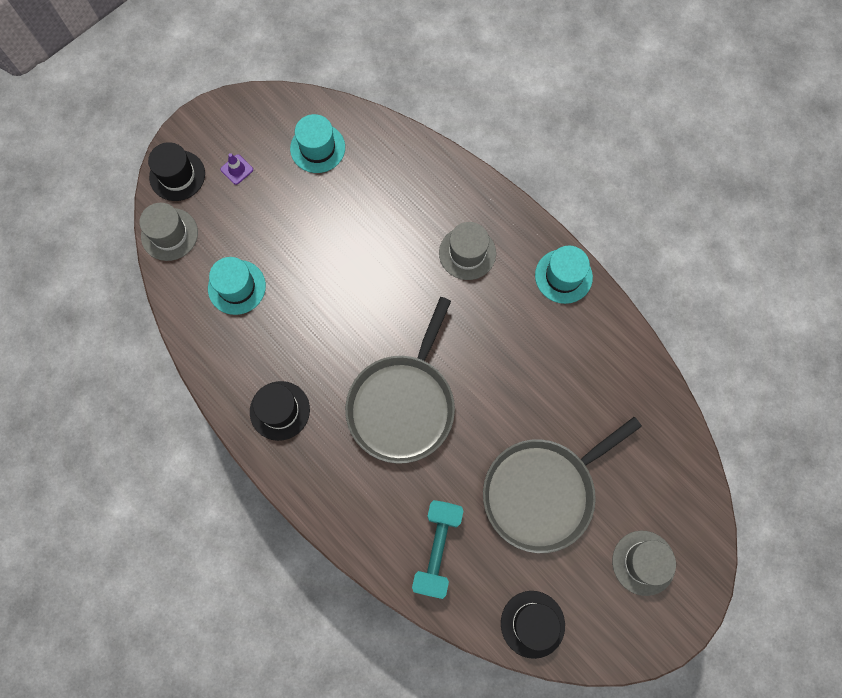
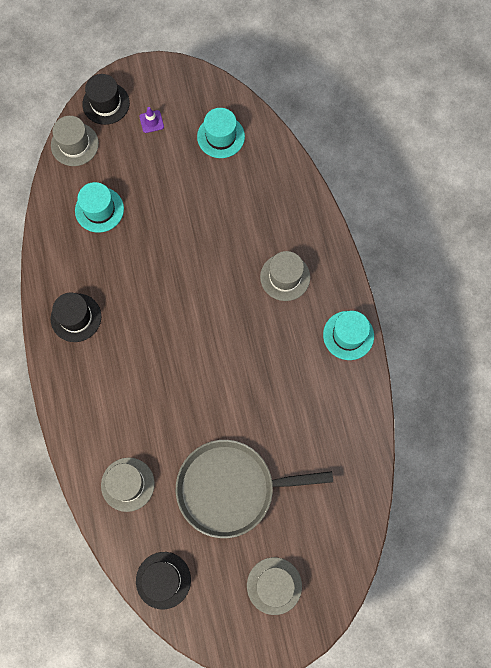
camera: 30 degrees right, 0 degrees up
grey pan [345,297,455,464] -> none
turquoise dumbbell [412,500,463,599] -> grey hat [101,457,155,512]

